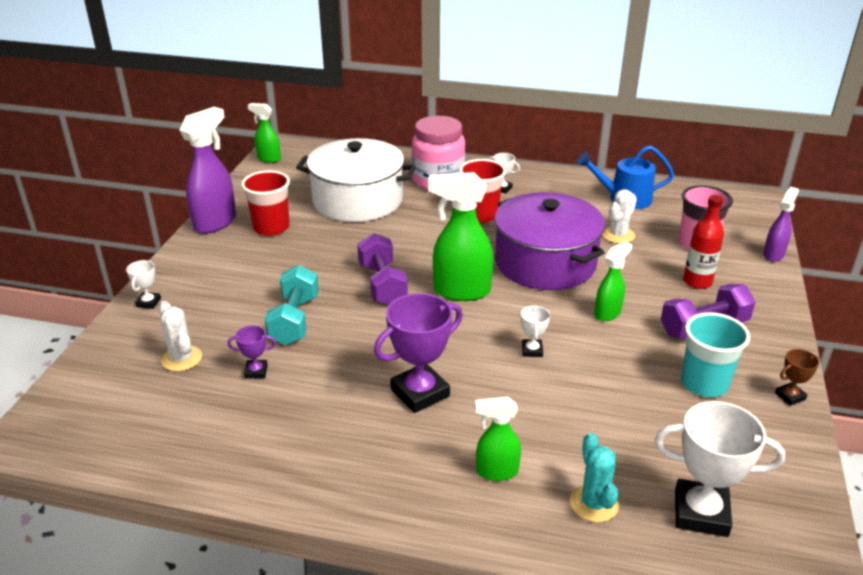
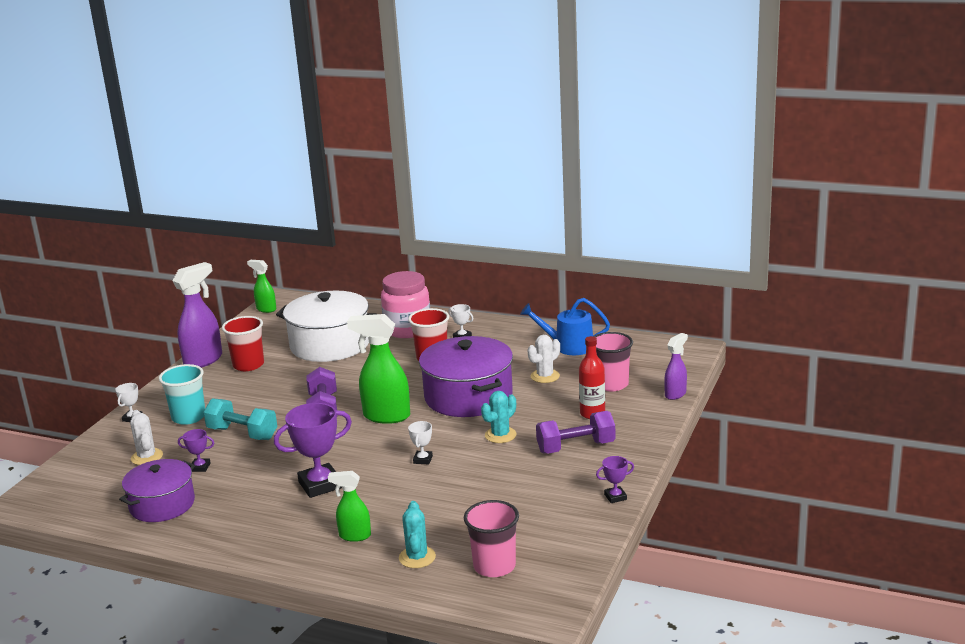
camera: 10 degrees right, 10 degrees down
turquoise dumbbell [265,265,319,345] -> turquoise dumbbell turned 75 degrees counterclockwise [203,398,277,440]
green spray bottle [594,241,632,321] -> turquoise cactus [481,391,517,443]
white trophy [655,401,785,537] -> pink cup [464,500,519,577]
turquoise cup [681,312,750,397] -> turquoise cup moved to [159,364,205,425]
brown trophy [775,349,819,406] -> purple trophy [596,456,634,503]
none -> purple pot [119,459,195,522]

